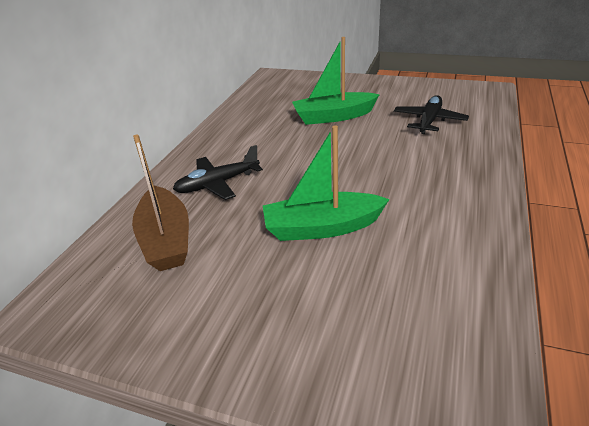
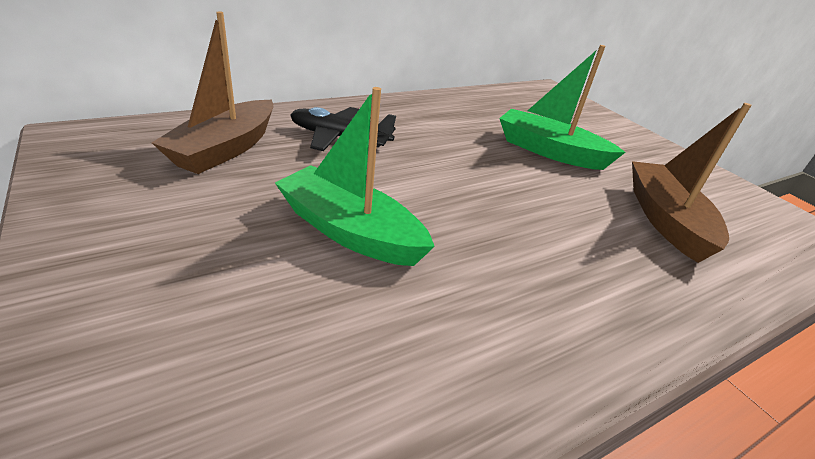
camera: 35 degrees right, 0 degrees up
black plane [394,95,469,134] -> brown boat [632,103,752,263]

